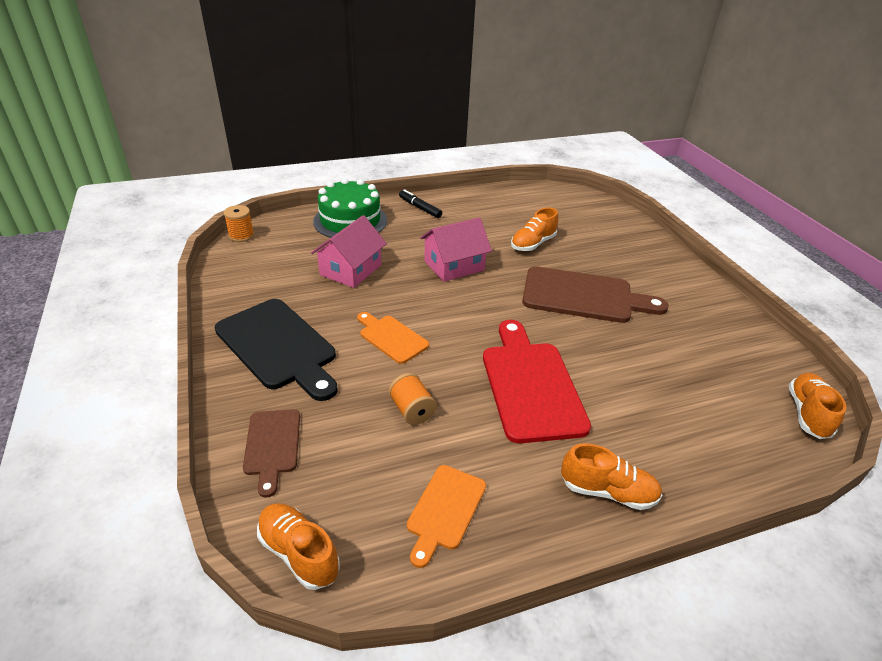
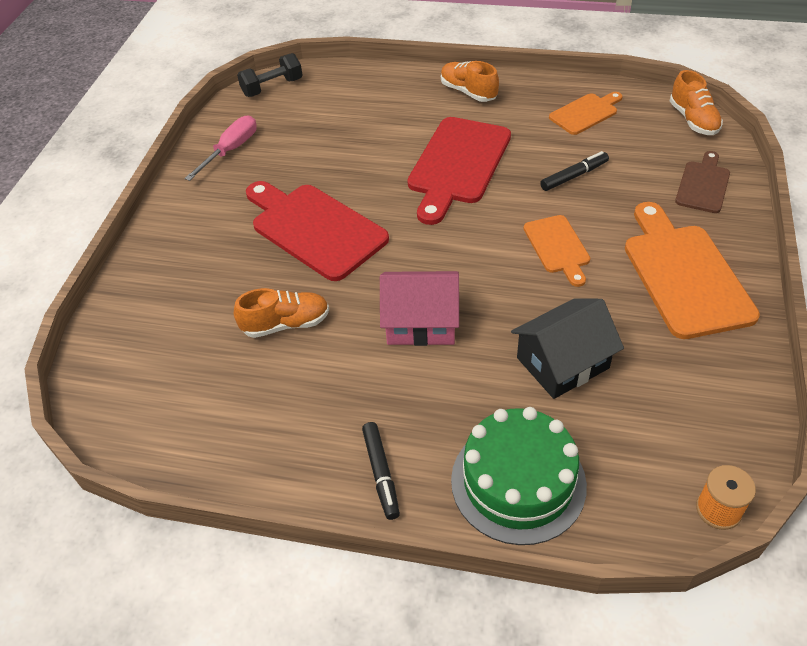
camera: 145 degrees left, 10 degrees up
black cutting board [215,299,338,401] -> orange cutting board [625,202,760,339]
pink house [311,215,387,288] -> black house [511,299,624,399]
orange spool [389,373,437,425] -> black marker [540,151,609,191]
brown cutting board [522,266,669,323] -> red cutting board [246,181,389,281]
orange shoe [788,373,846,439] -> black dumbbell [237,53,303,97]
none -> pink screwdriver [184,115,257,181]

